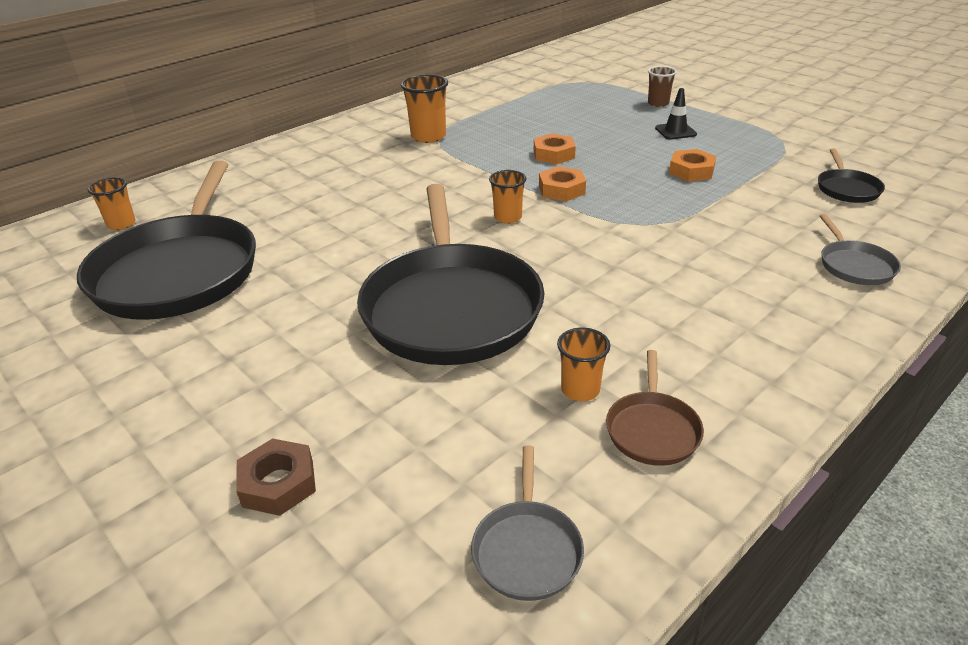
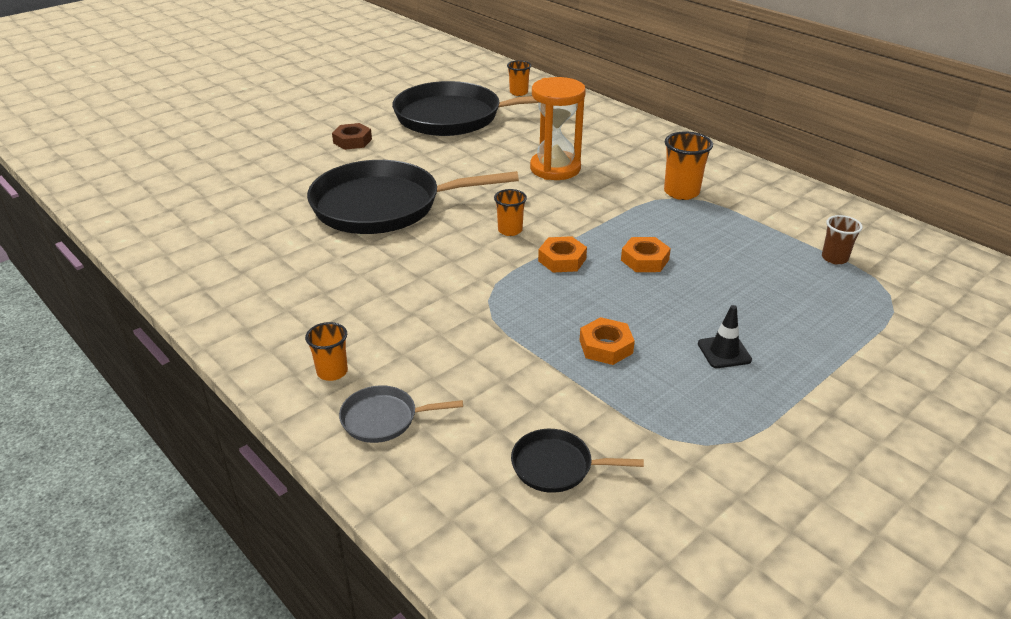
camera: 90 degrees right, 0 degrees up
brown nut [236,438,316,516] -> brown nut moved to [332,123,372,150]
grey pan [471,446,584,601] -> none
orange cup [557,328,610,401] -> orange cup moved to [305,322,348,381]
brown pan [606,350,704,466] -> none
brown cup [648,66,677,107] -> brown cup moved to [822,215,863,265]
none -> orange hourglass [530,77,586,180]

